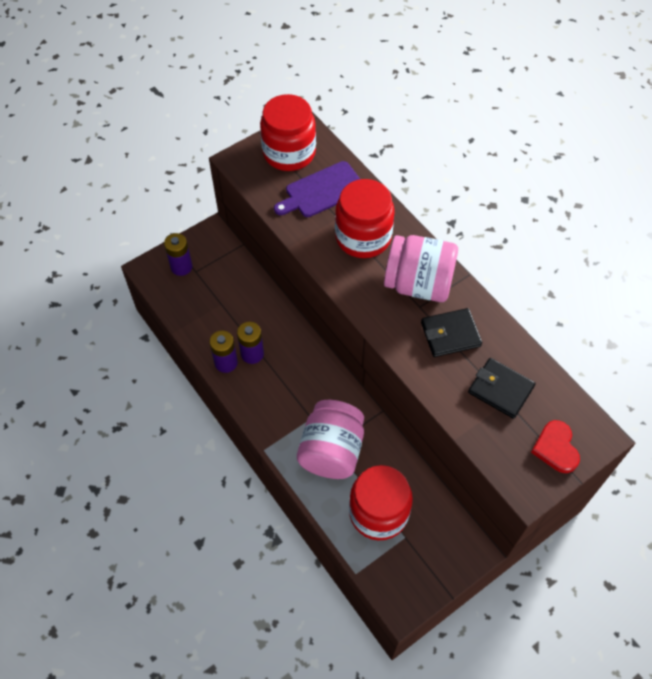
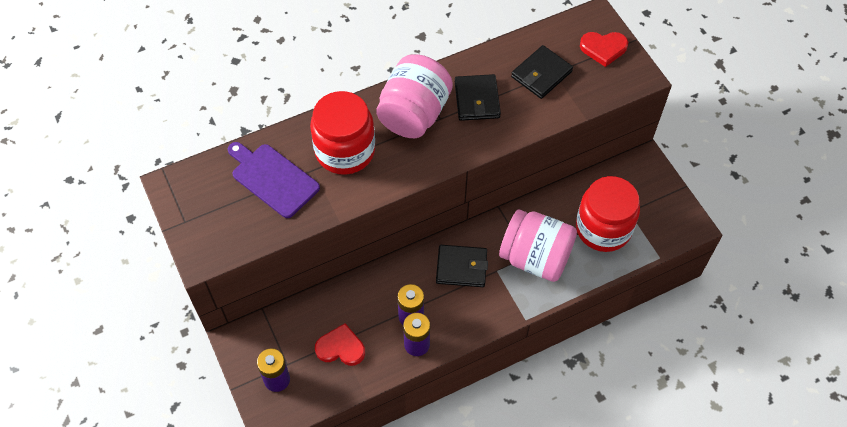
camera: 80 degrees left, 0 degrees up
red jar [260,94,316,171] -> none
purple cutting board [274,161,360,217] -> purple cutting board turned 150 degrees clockwise [228,142,320,218]
none -> red heart [315,324,365,366]
none -> black wallet [436,245,488,287]

